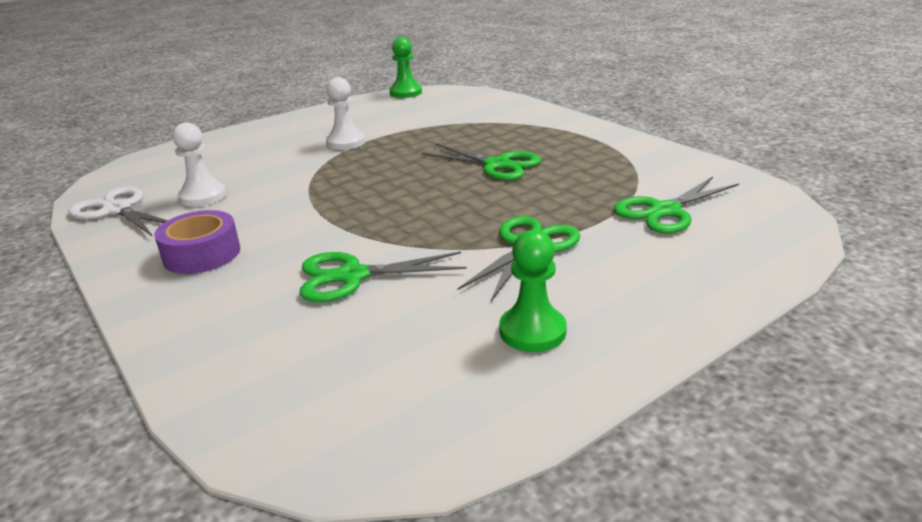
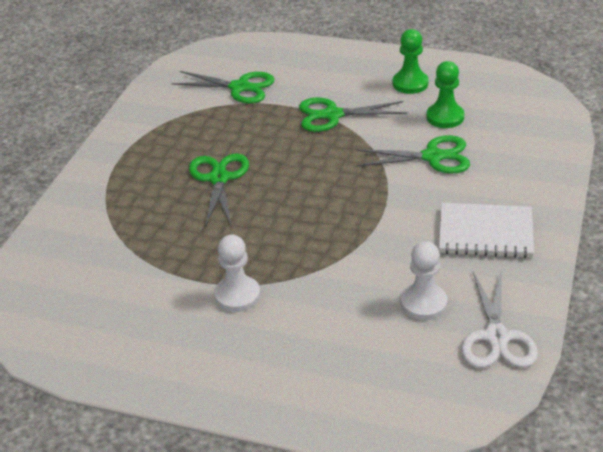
camera: 125 degrees left, 10 degrees up
purple tape [154,210,240,274] -> white notebook [439,203,534,258]
green scissors [300,251,467,302] -> green scissors turned 45 degrees counterclockwise [355,135,470,174]
green pawn [389,37,422,98] -> green pawn moved to [427,61,464,128]

